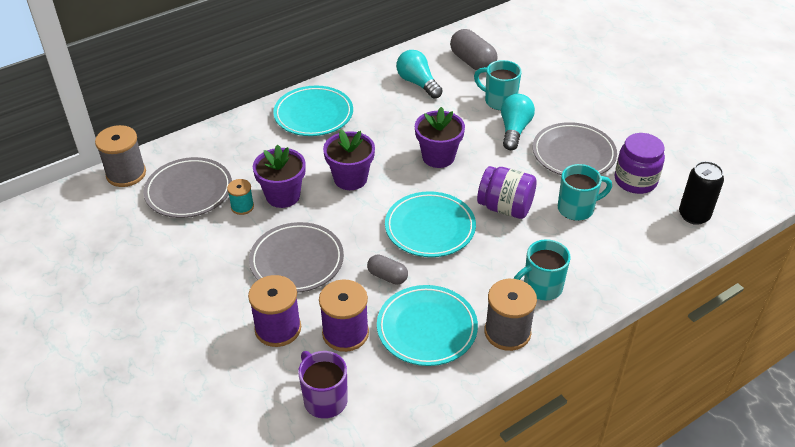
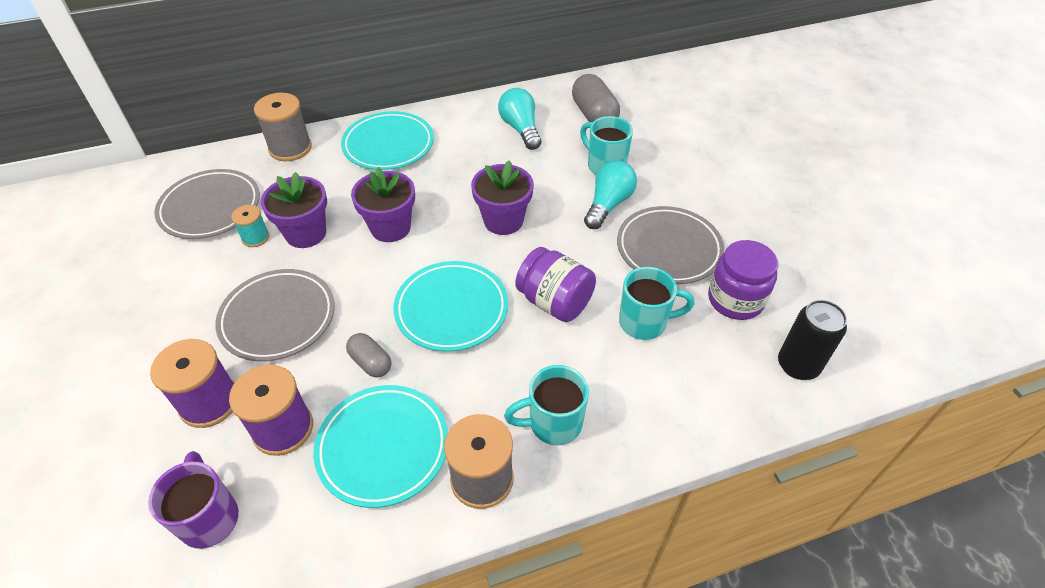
camera: 15 degrees right, 5 degrees up
grey spool [95,125,146,187] -> grey spool moved to [254,93,312,161]

